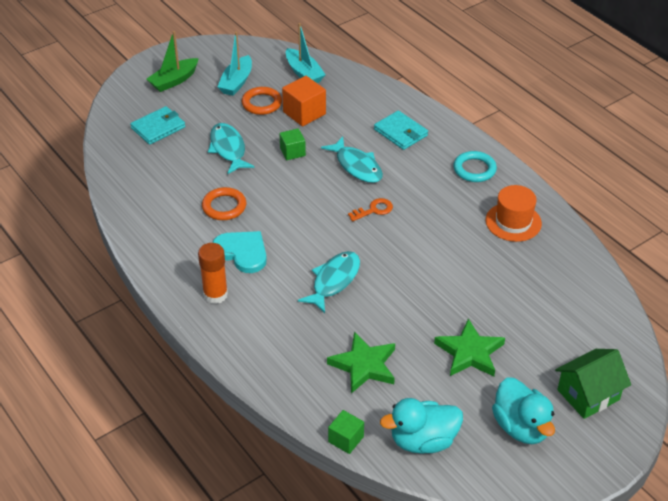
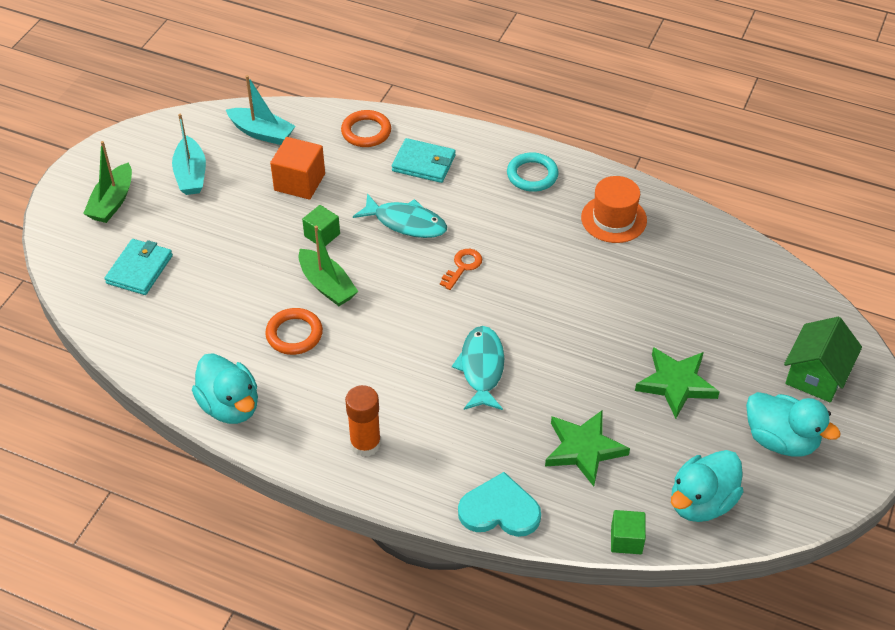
camera: 30 degrees left, 5 degrees up
turquoise fish [208,123,255,174] -> none
turquoise heart [212,231,267,273] -> turquoise heart moved to [458,472,541,537]
orange ring [242,87,282,115] -> orange ring moved to [341,110,391,147]
none -> turquoise duck [192,353,258,424]
none -> green boat [298,225,358,306]

